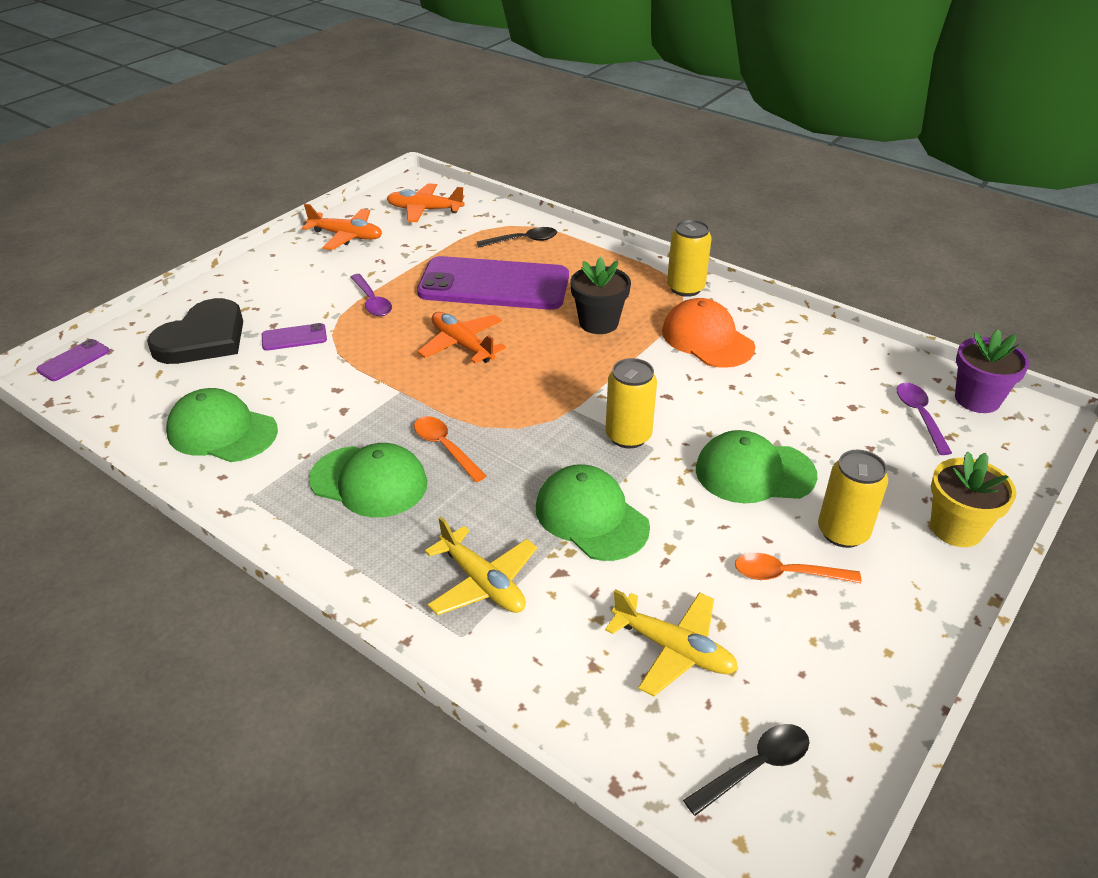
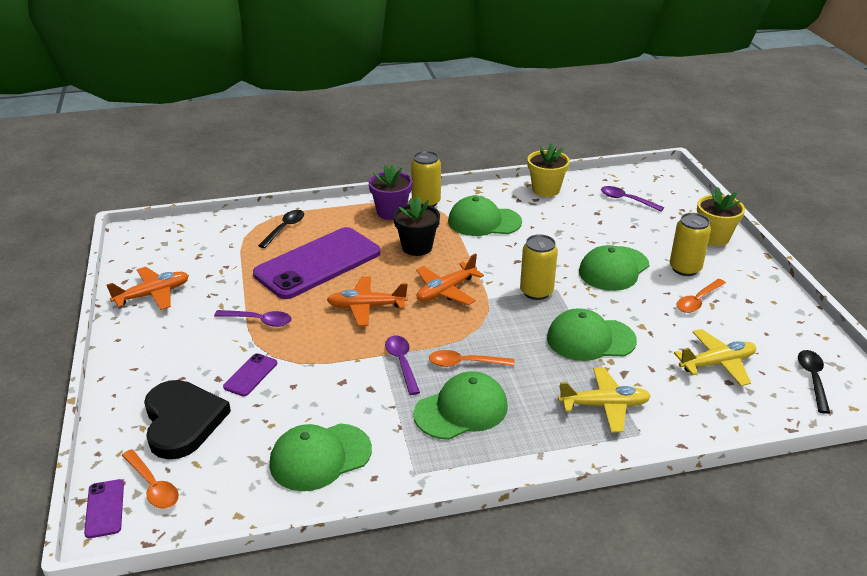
camera: 50 degrees left, 5 degrees down
orange plane [386,183,465,222] -> orange plane moved to [416,253,484,305]
orange cap [662,298,755,368] -> green cap [448,196,522,236]
purple flower pot [955,329,1030,413] -> purple flower pot moved to [369,164,412,220]
none -> orange spoon [122,449,179,509]
none -> purple spoon [385,335,420,395]
none -> yellow flower pot [527,143,570,197]

